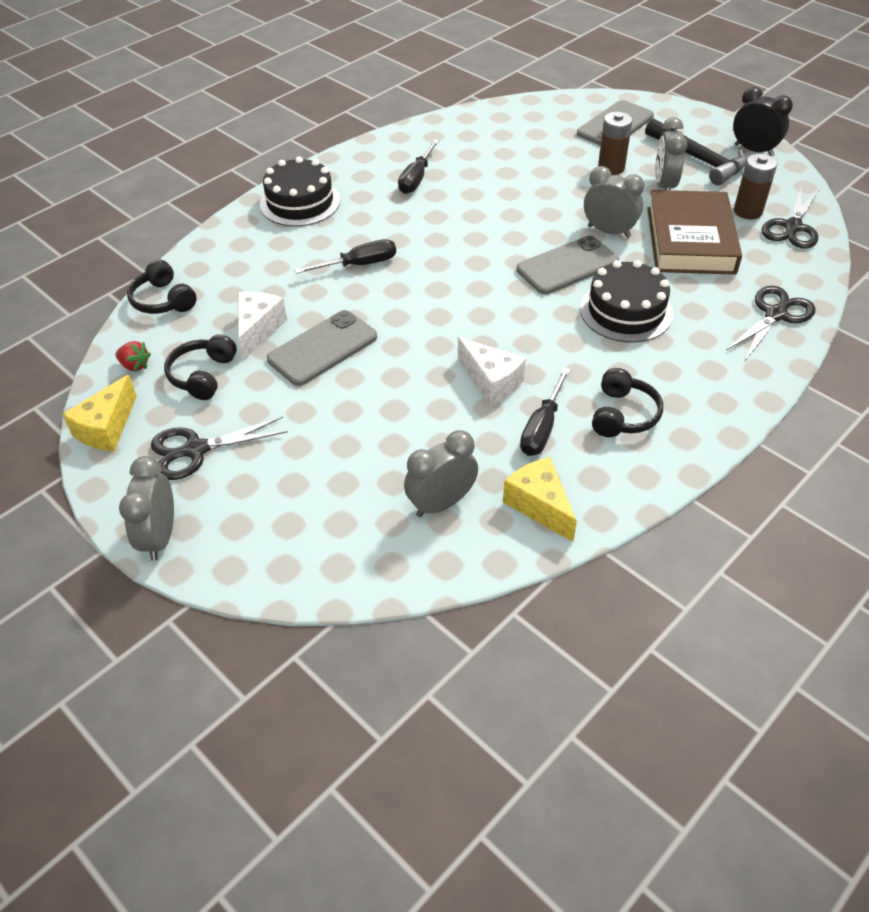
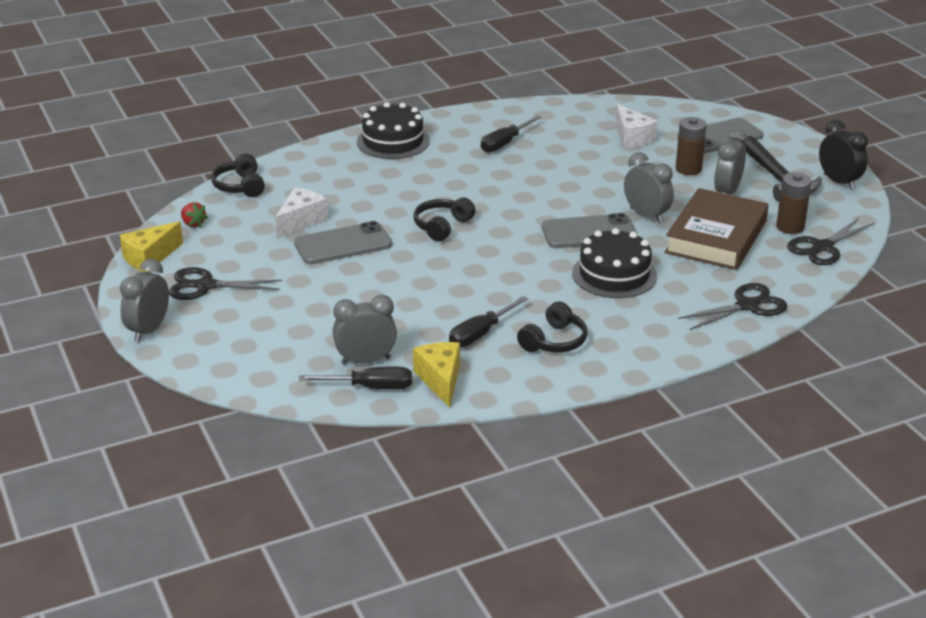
camera: 20 degrees right, 15 degrees down
black headphones [164,334,237,400] -> black headphones moved to [414,197,475,241]
black screwdriver [295,239,396,274] -> black screwdriver moved to [299,367,412,389]
white cheese [458,337,526,405] -> white cheese moved to [615,104,658,148]

